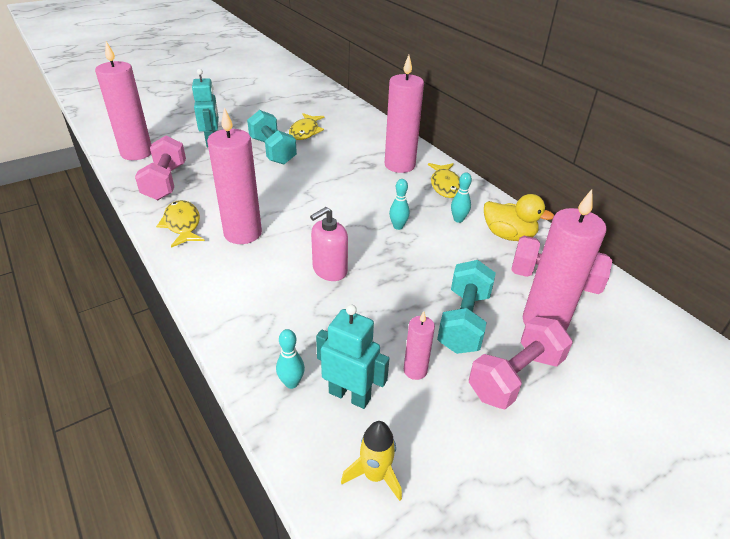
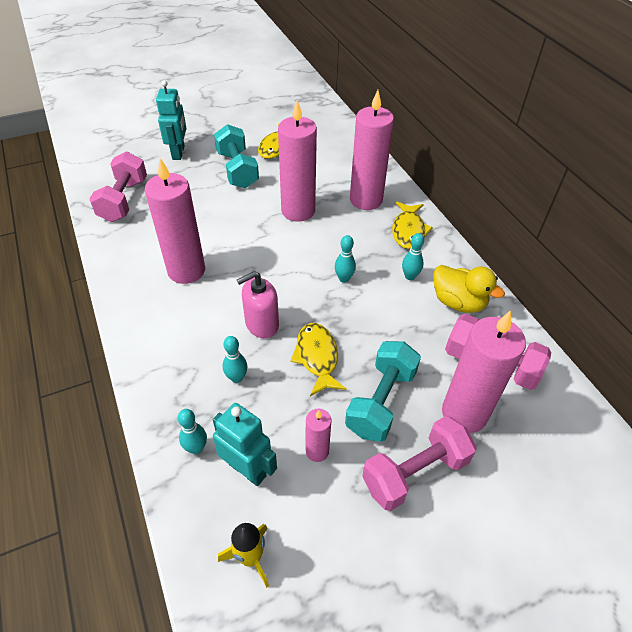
camera: 10 degrees right, 10 degrees up
pink candle [95,41,151,160] -> pink candle moved to [278,100,317,222]
yellow fish [156,200,205,248] -> yellow fish moved to [290,323,347,396]
none -> turquoise bowling pin [223,336,247,383]

